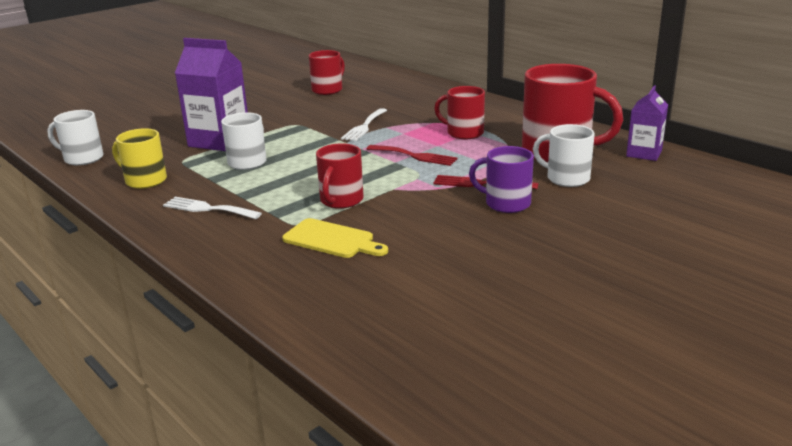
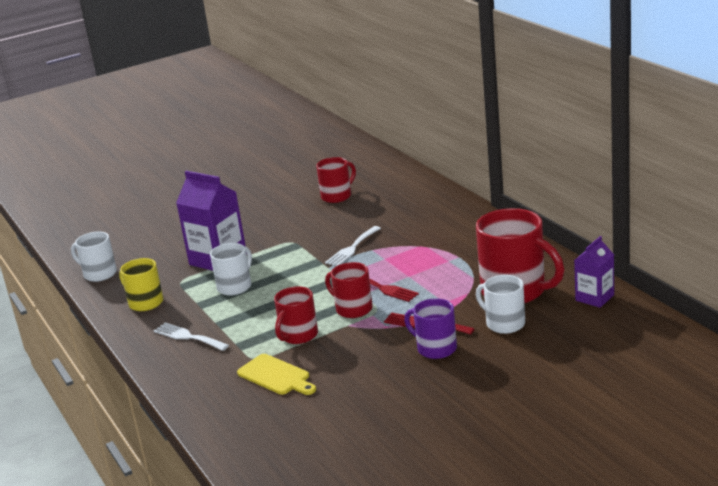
camera: 15 degrees right, 0 degrees up
red mug [434,86,485,139] -> red mug moved to [325,262,373,318]

